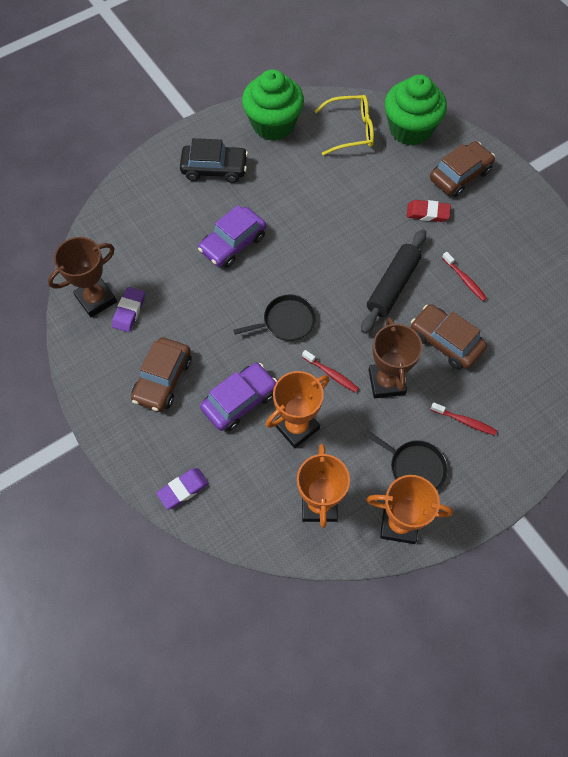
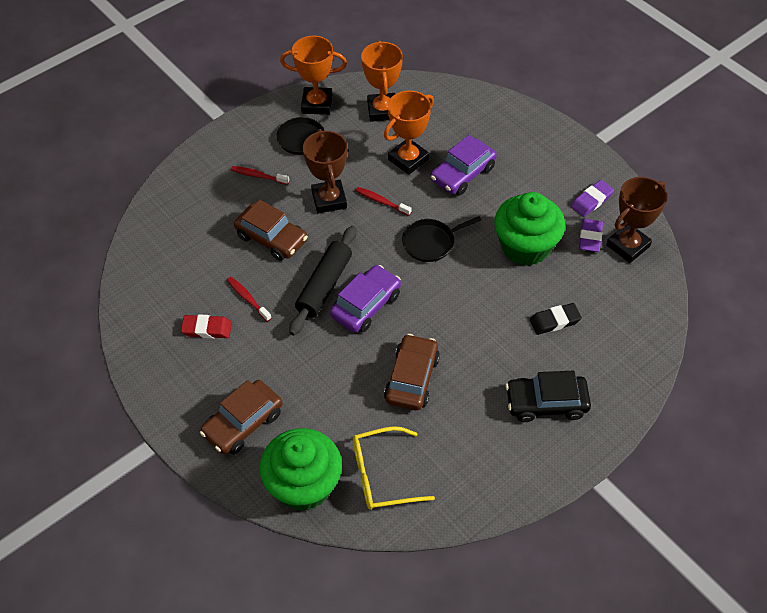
camera: 175 degrees right, 10 degrees down
brown car [131,337,192,412] -> brown car moved to [384,334,440,410]
purple eraser [156,468,209,509] -> purple eraser moved to [571,180,614,217]
purple car [198,205,266,268] -> purple car moved to [330,265,401,332]
green cupcake [242,69,304,141] -> green cupcake moved to [494,192,565,266]
red eraser [407,200,451,222] -> red eraser moved to [181,314,232,339]
none -> black eraser [530,303,582,335]

